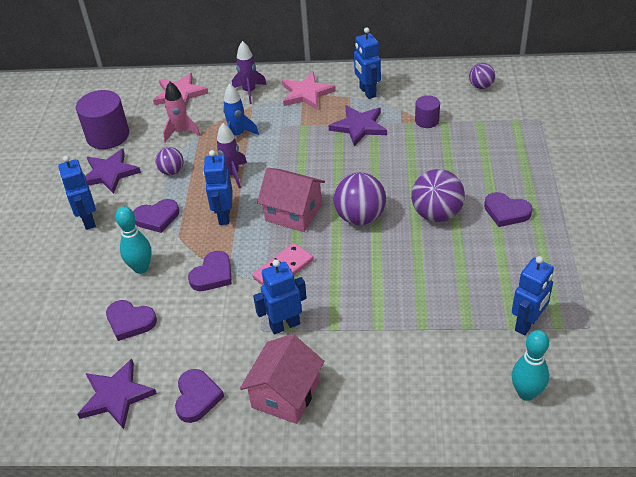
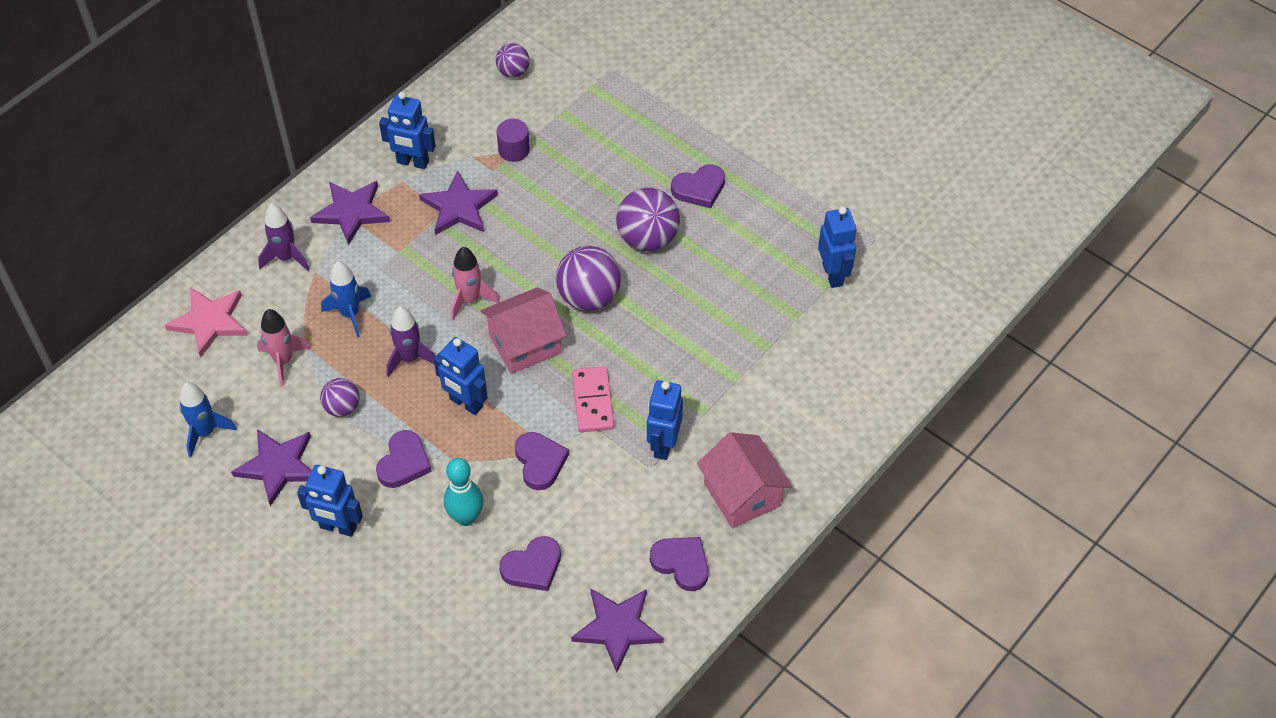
camera: 55 degrees left, 10 degrees up
purple cylinder [76,90,129,149] -> blue rocket [179,382,237,457]
pink star [282,72,336,110] -> purple star [310,181,390,245]
turquoise bowling pin [512,330,549,401] -> none
none -> pink rocket [451,247,500,320]

